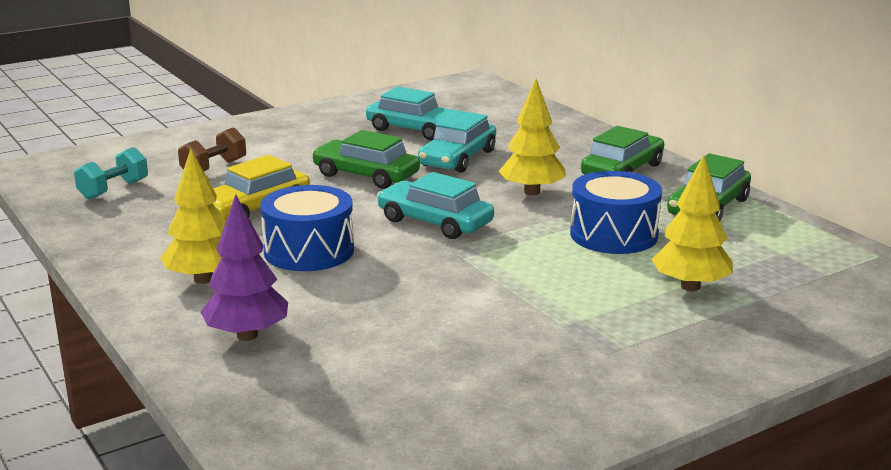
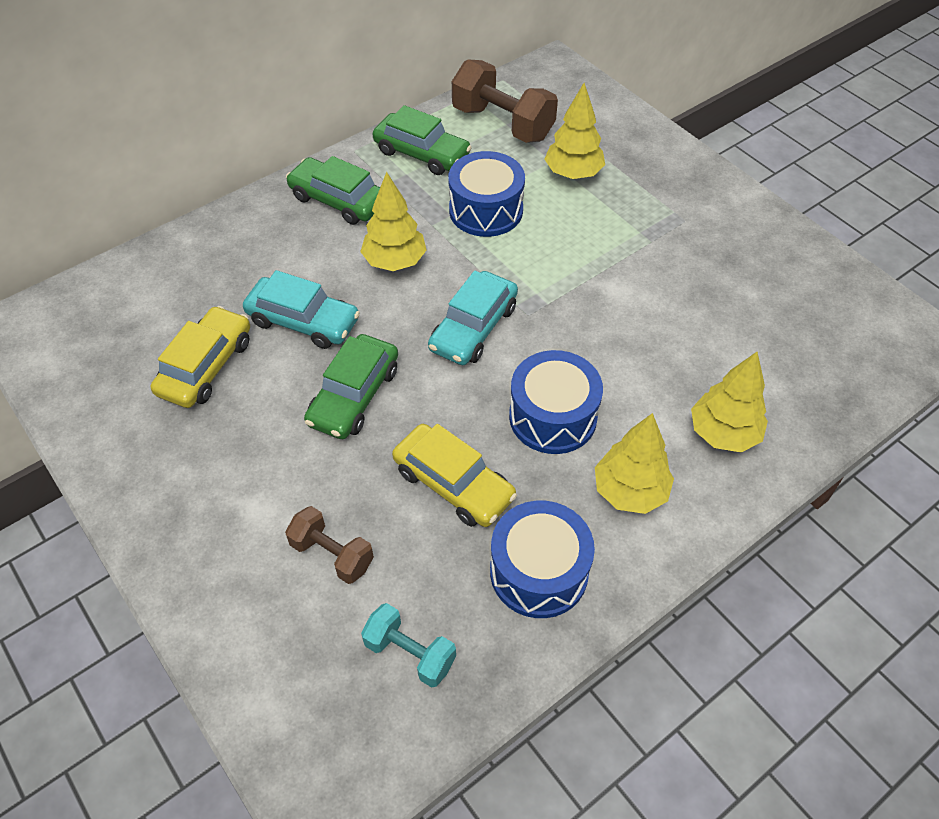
camera: 95 degrees left, 30 degrees up
purple tree [201,194,288,341] -> yellow tree [691,352,768,453]
turquoise car [366,87,457,140] -> yellow car [151,306,250,408]
none -> brown dumbbell [452,59,558,143]
none -> blue drum [490,501,595,618]

